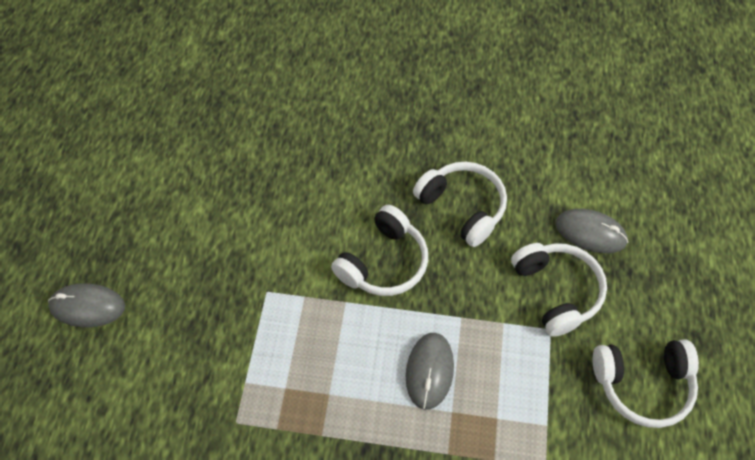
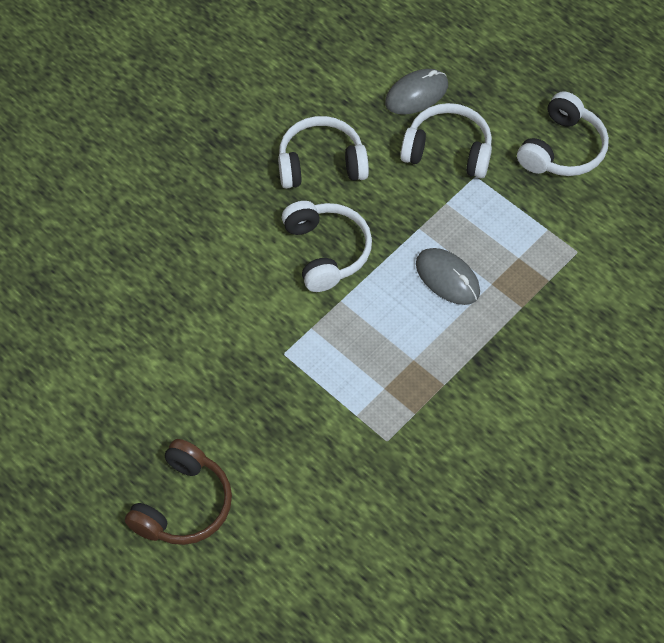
camera: 55 degrees left, 0 degrees up
grey mouse [48,283,125,327] -> brown headphones [125,439,232,545]

